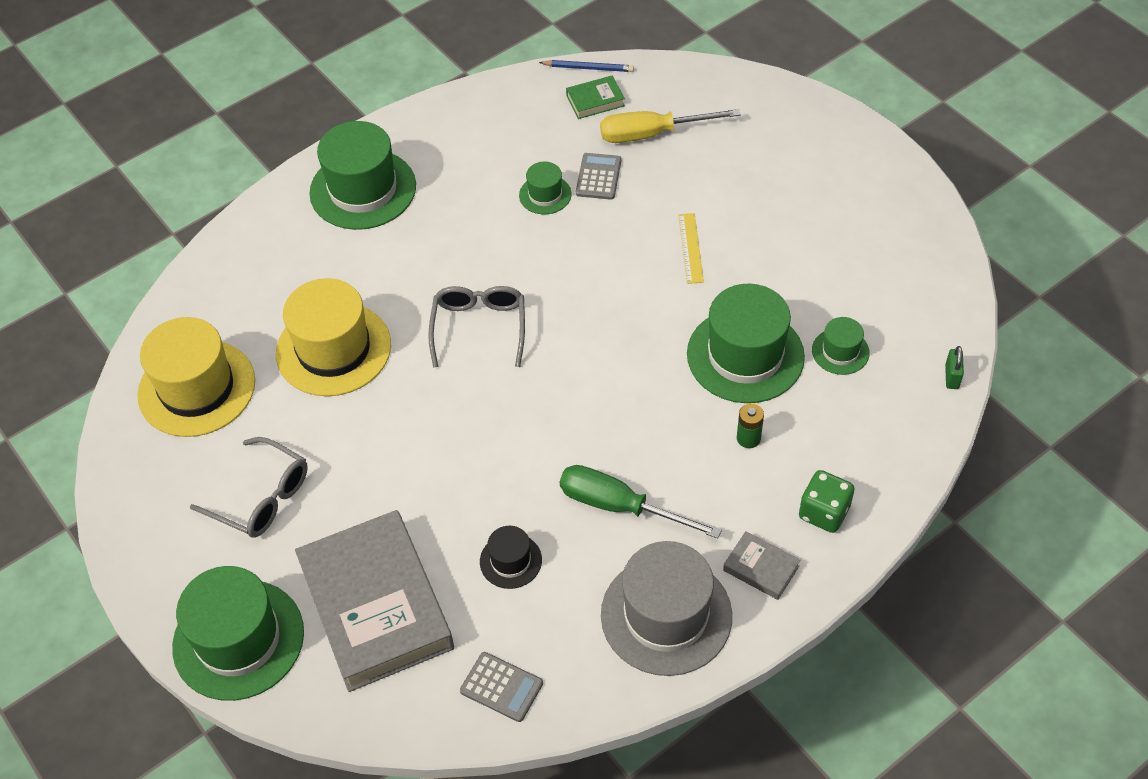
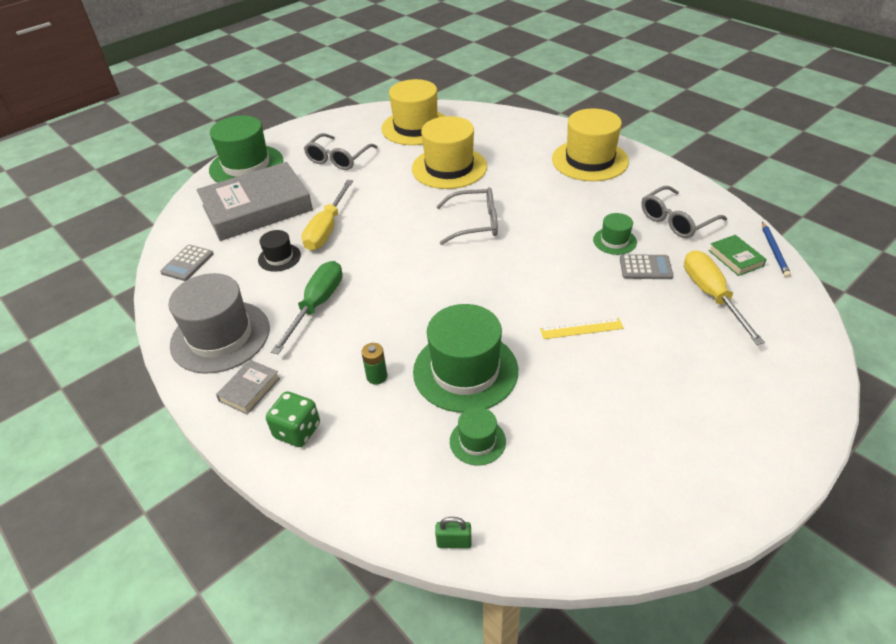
camera: 85 degrees right, 10 degrees down
green hat [309,121,416,230] -> yellow hat [552,108,629,181]
none -> yellow screwdriver [302,180,353,251]
none -> grey glasses [641,186,727,238]

